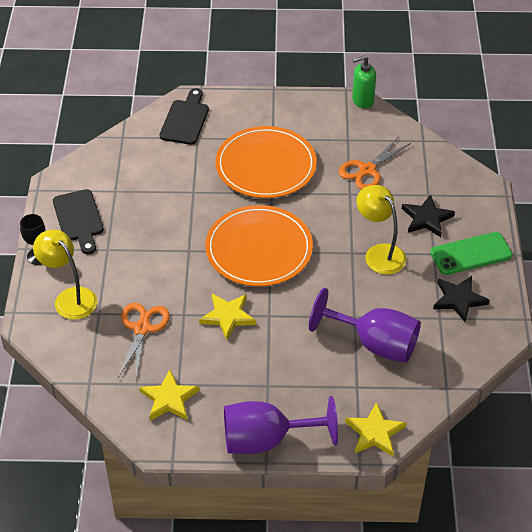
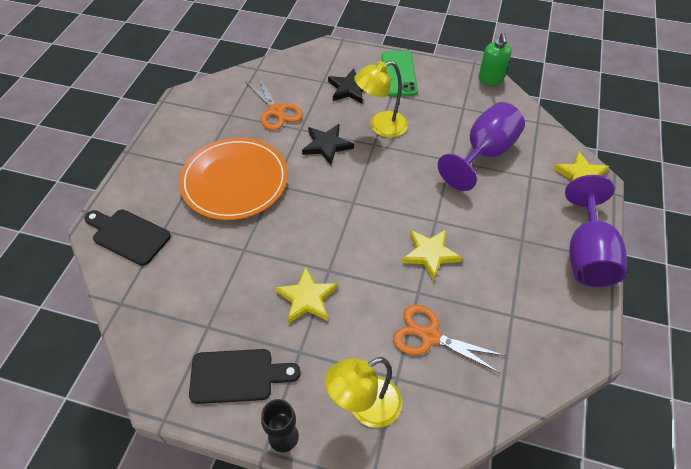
camera: 75 degrees left, 5 degrees up
yellow star [139,370,200,421] -> yellow star moved to [275,267,338,324]
orange plate [205,205,313,286] -> none
green soap dispenser [352,56,376,108] -> green soap dispenser moved to [479,32,511,85]
black star [433,276,490,322] -> black star moved to [302,124,354,165]

